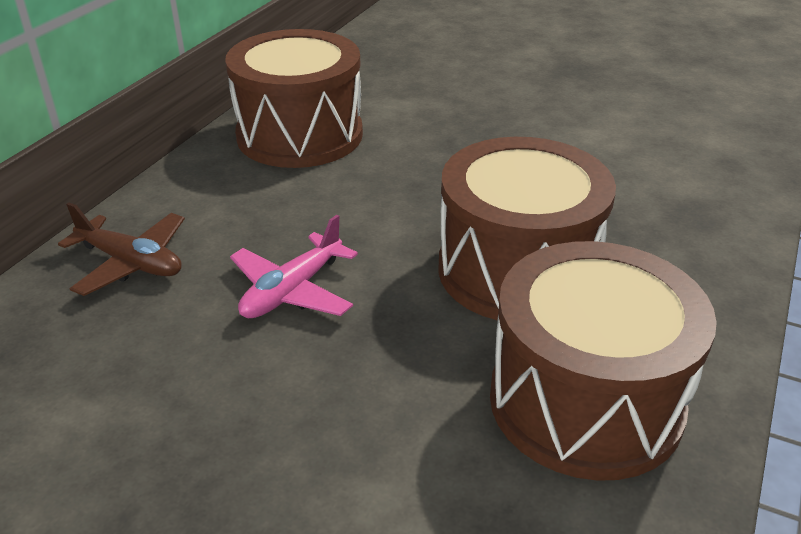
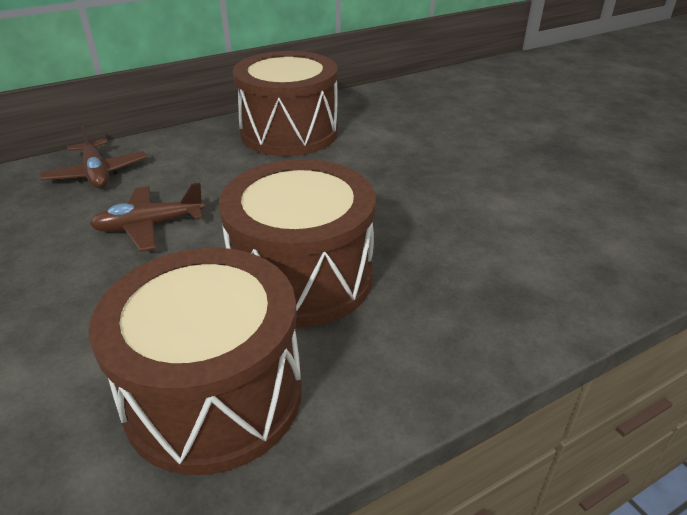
camera: 35 degrees right, 0 degrees up
pink plane [230,215,358,318] -> brown plane [90,183,205,252]

